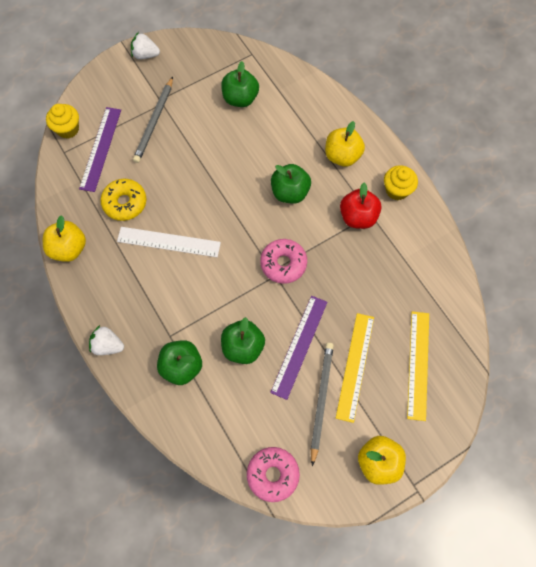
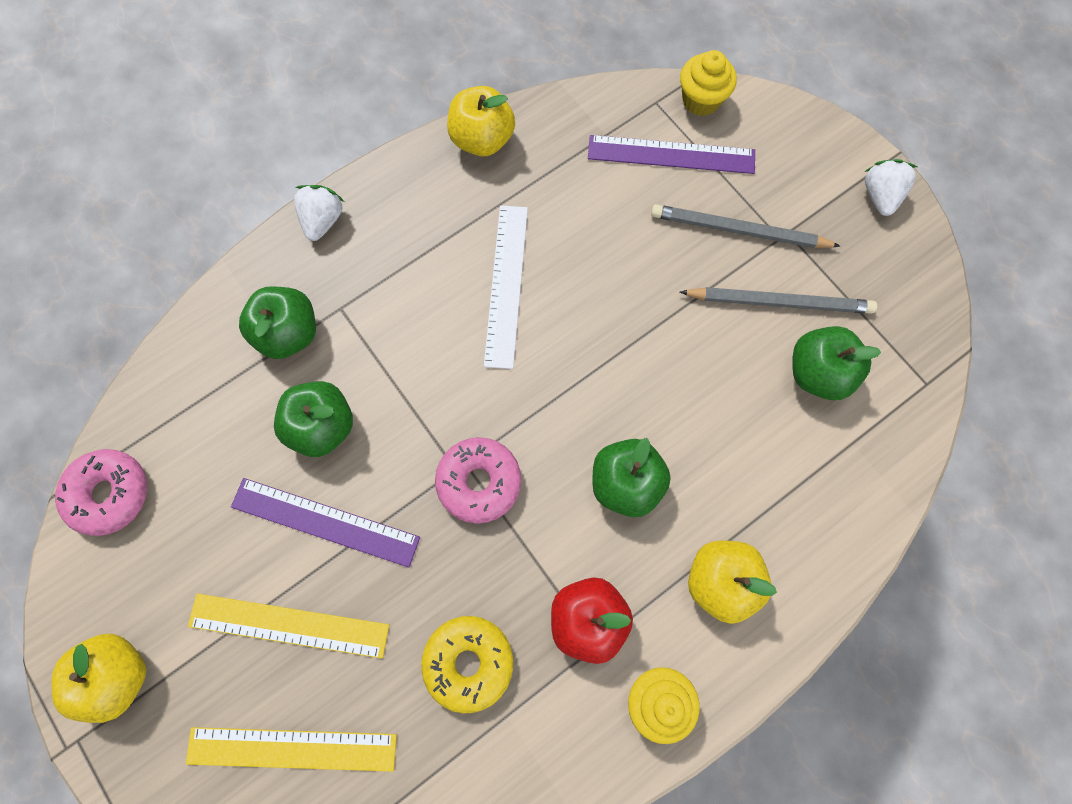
camera: 85 degrees right, 5 degrees up
yellow donut [100,179,147,221] -> yellow donut moved to [421,616,513,713]
grey pencil [311,343,334,466] -> grey pencil moved to [680,287,877,314]

